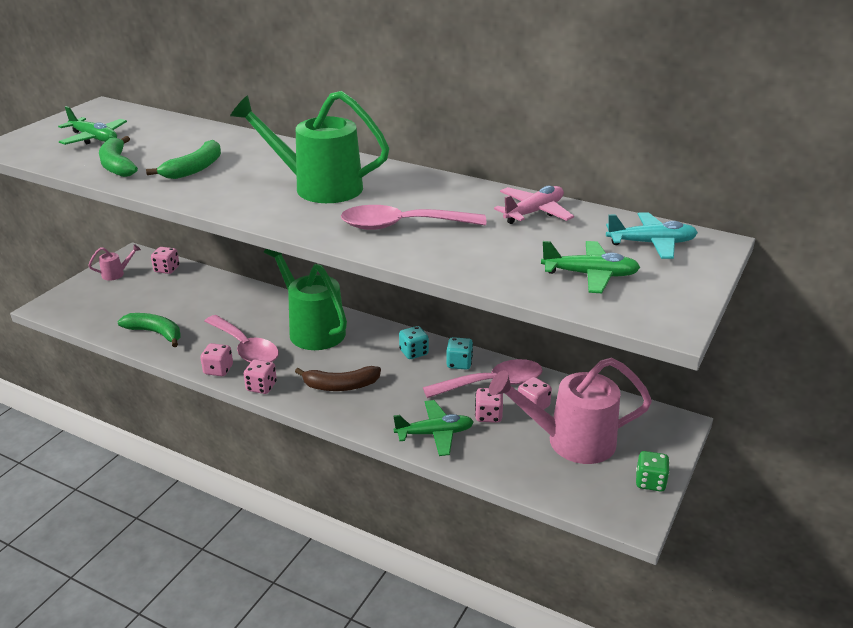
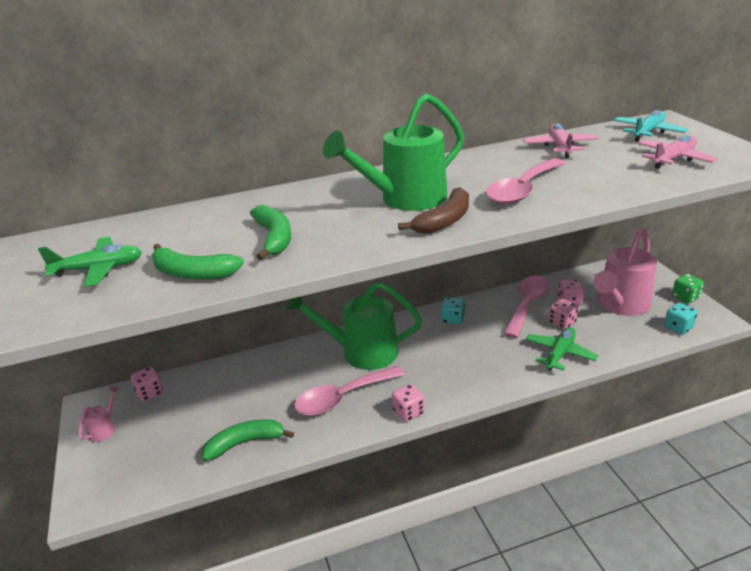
camera: 45 degrees left, 0 degrees up
pink dice [200,343,233,376] -> none
pink spoon [205,315,279,363] -> pink spoon turned 150 degrees clockwise [294,366,405,416]
brown banana [295,366,381,391] -> brown banana moved to [398,187,469,234]
turquoise dice [446,337,473,370] -> turquoise dice moved to [664,303,698,335]
green plane [541,241,640,293] -> pink plane [638,135,717,169]

